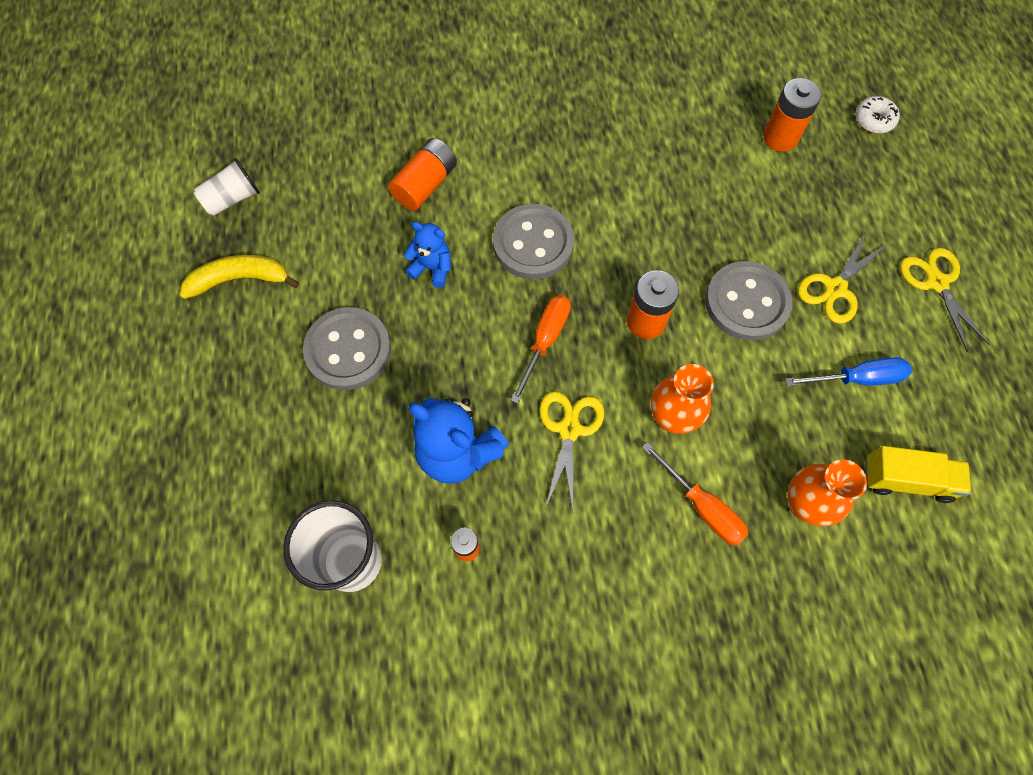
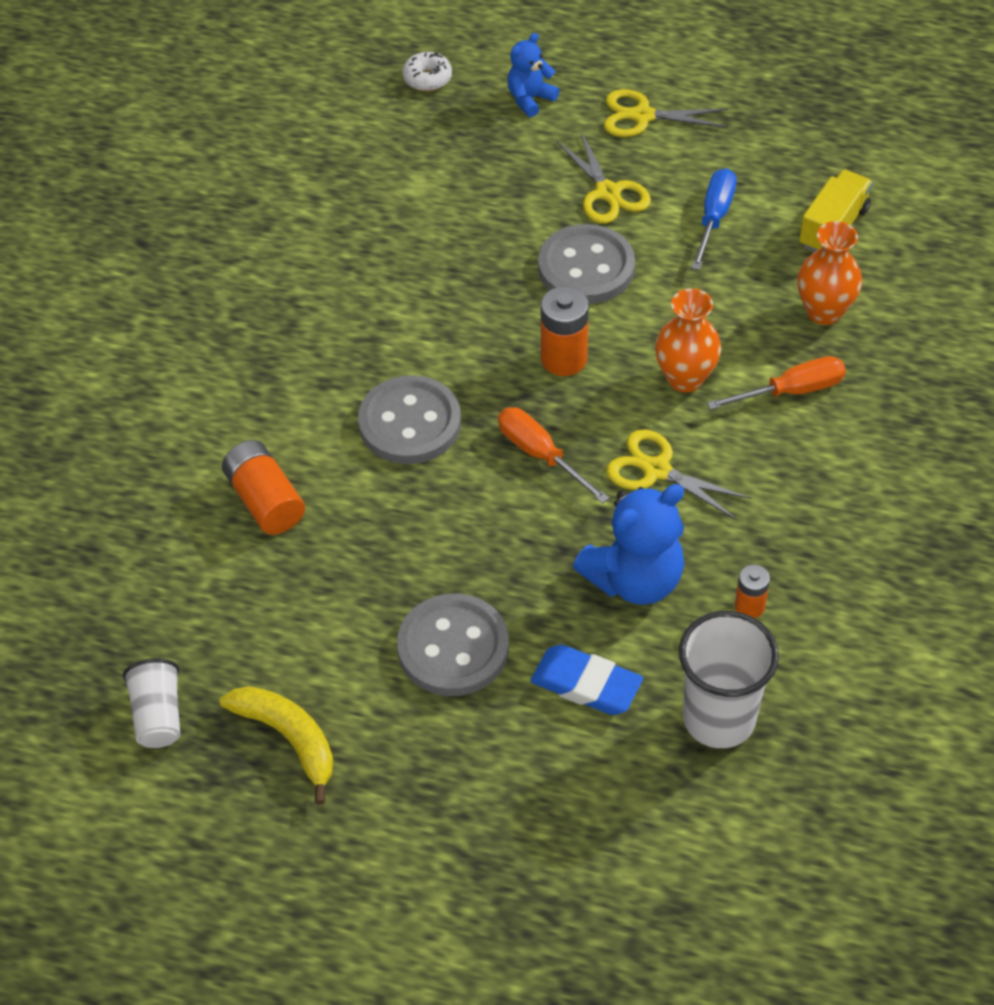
camera: 65 degrees left, 15 degrees down
yellow banana [180,255,299,299] -> yellow banana turned 120 degrees clockwise [220,686,333,805]
blue teddy bear [404,222,451,288] -> blue teddy bear moved to [507,33,560,117]
orange battery [763,78,822,152] -> none
none -> blue eraser [531,644,643,715]

